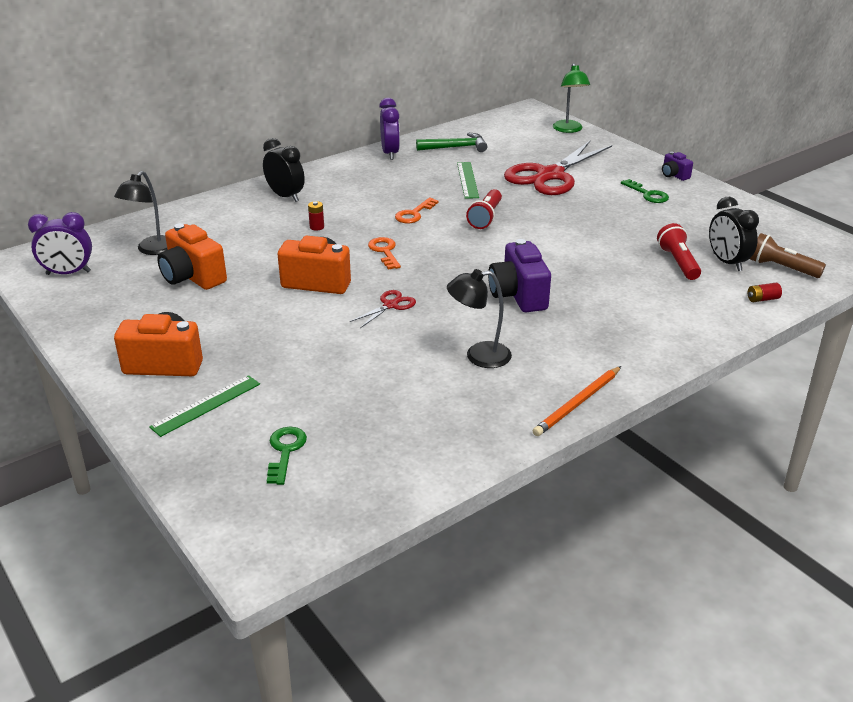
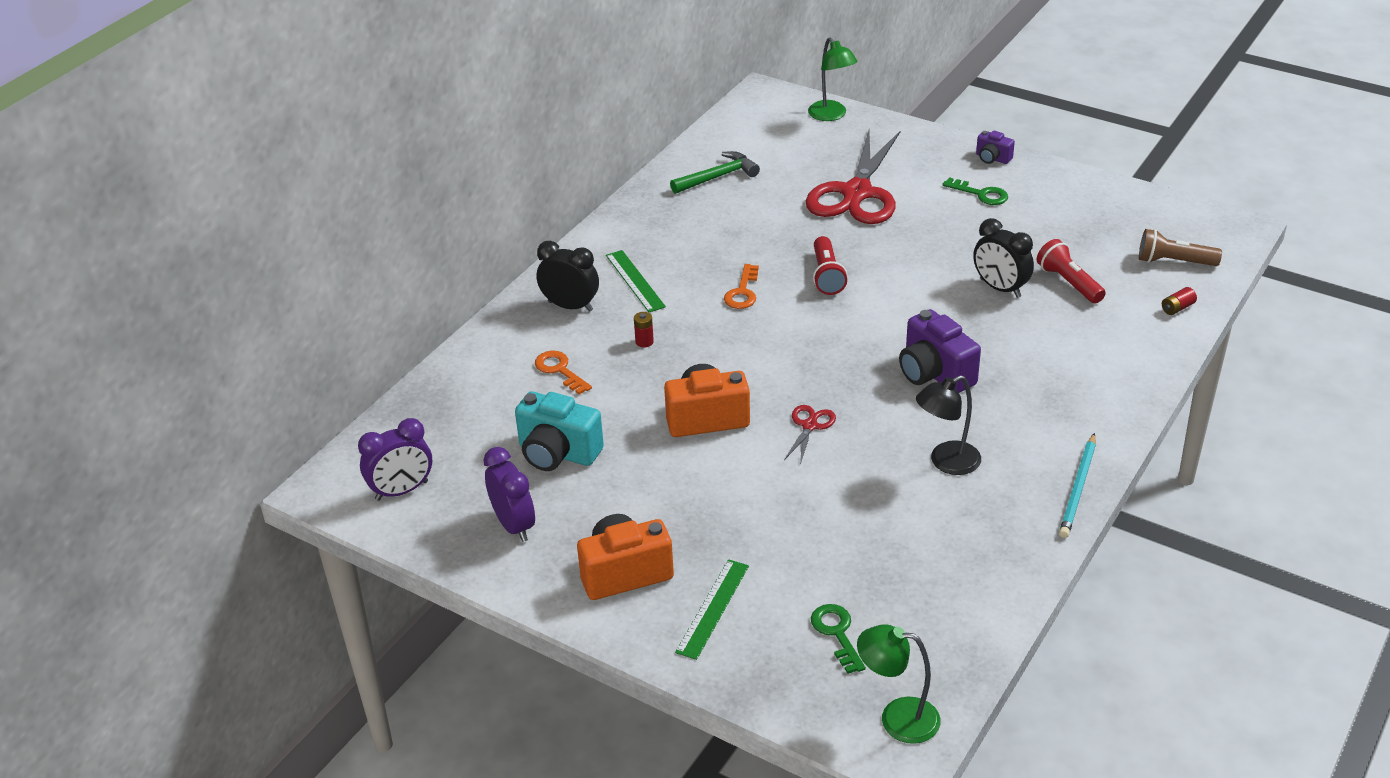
camera: 20 degrees left, 5 degrees up
black lamp [114,171,168,255] -> none
orange camera [157,223,227,290] -> turquoise camera [515,391,604,471]
orange key [368,237,401,270] -> orange key moved to [535,351,592,395]
purple clock [379,98,400,160] -> purple clock moved to [484,447,535,542]
green ruler [457,162,479,199] -> green ruler moved to [606,250,666,312]
orange pencil [533,366,621,436] -> turquoise pencil [1059,433,1096,538]
black clock [709,197,759,271] -> black clock moved to [973,218,1034,298]
none -> green lamp [857,624,941,744]

